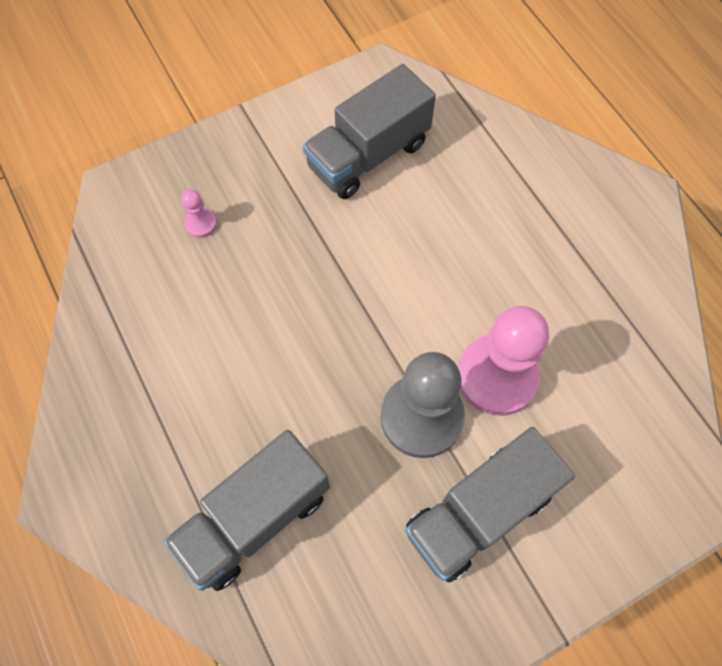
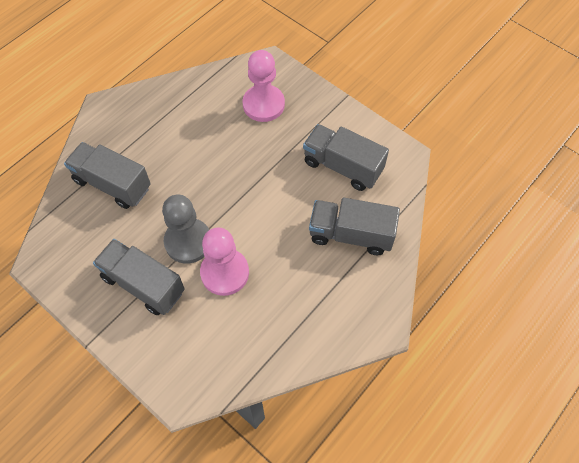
camera: 70 degrees right, 5 degrees down
pink pawn [181,189,217,238] -> pink pawn [243,50,285,122], size x2.33
none -> grey truck [309,198,400,255]

